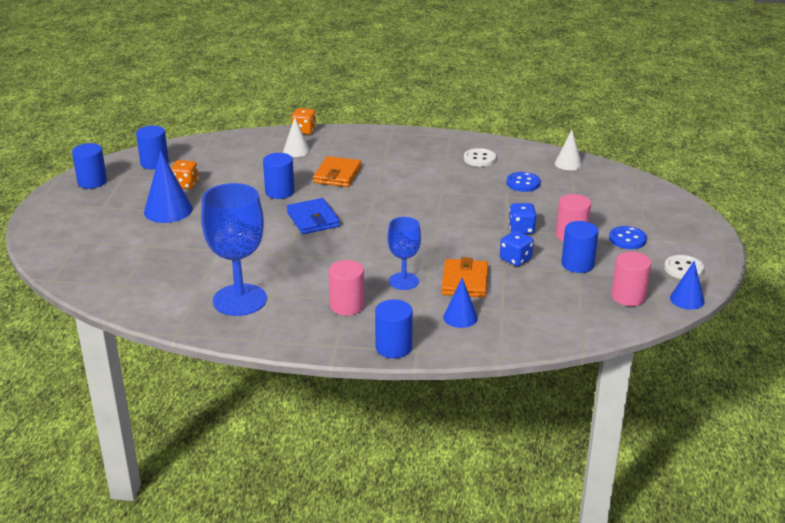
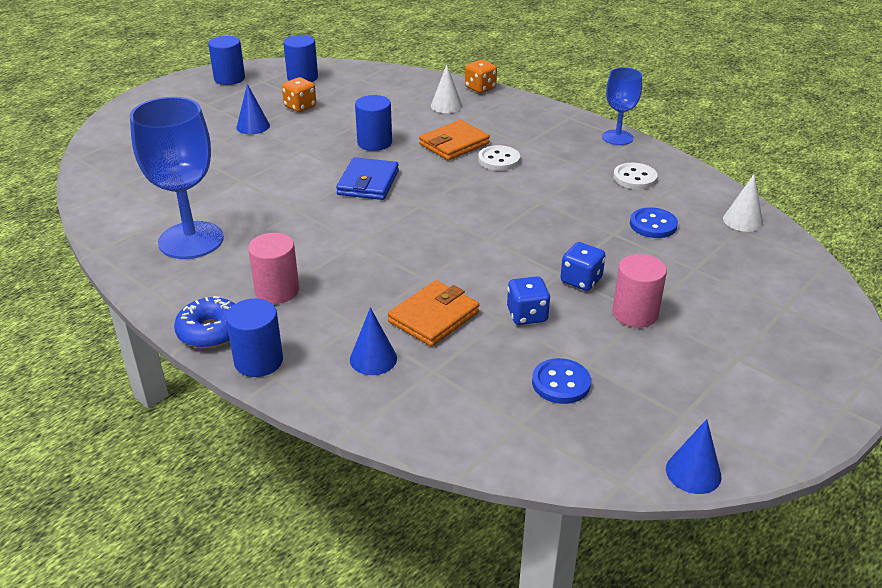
camera: 35 degrees right, 5 degrees up
blue cone [144,151,193,223] -> blue cone [237,84,270,134], size x0.62
blue goblet [388,217,421,290] -> blue goblet moved to [602,67,642,145]
blue cylinder [561,221,599,273] -> none
blue button [609,226,647,249] -> blue button moved to [532,358,591,404]
pink cylinder [611,252,652,306] -> none
white button [664,255,704,279] -> white button moved to [478,145,520,171]
none -> blue donut [174,296,235,348]

